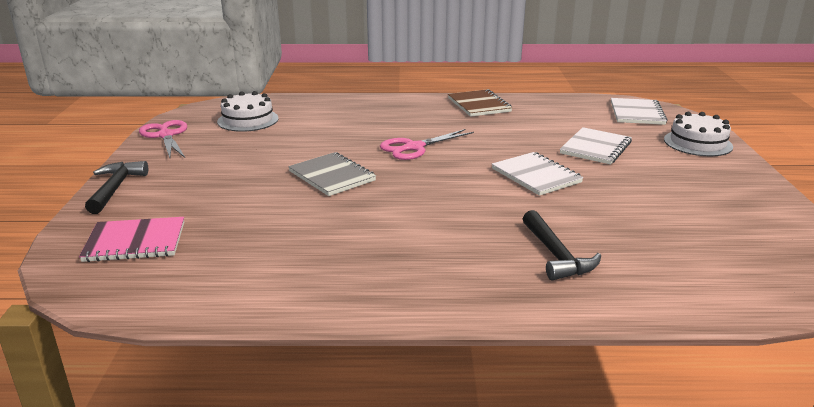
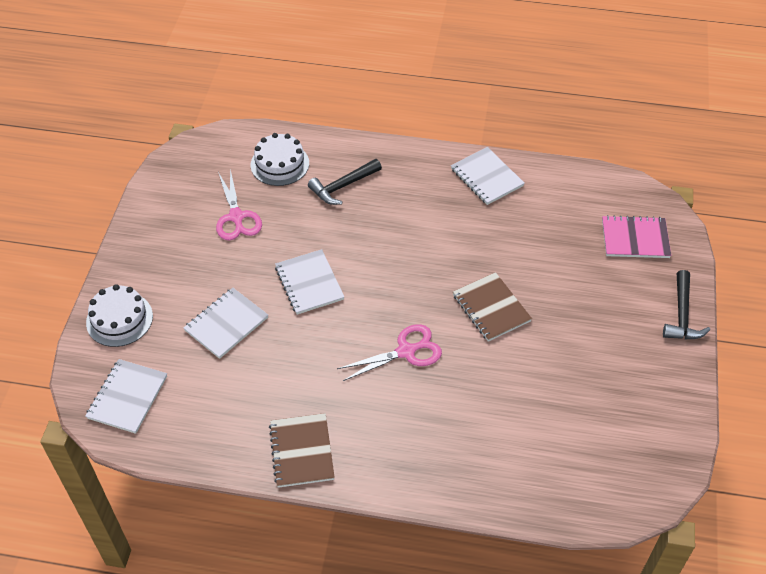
camera: 170 degrees left, 25 degrees up
pink scissors [139,120,187,158] -> pink scissors moved to [216,169,262,240]
white cake [217,91,279,132] -> white cake moved to [251,133,309,186]
grey notebook [288,152,376,196] -> brown notebook [453,272,532,342]
black hammer [523,210,601,281] -> black hammer turned 120 degrees counterclockwise [308,159,382,205]
none -> white notebook [451,147,525,205]

